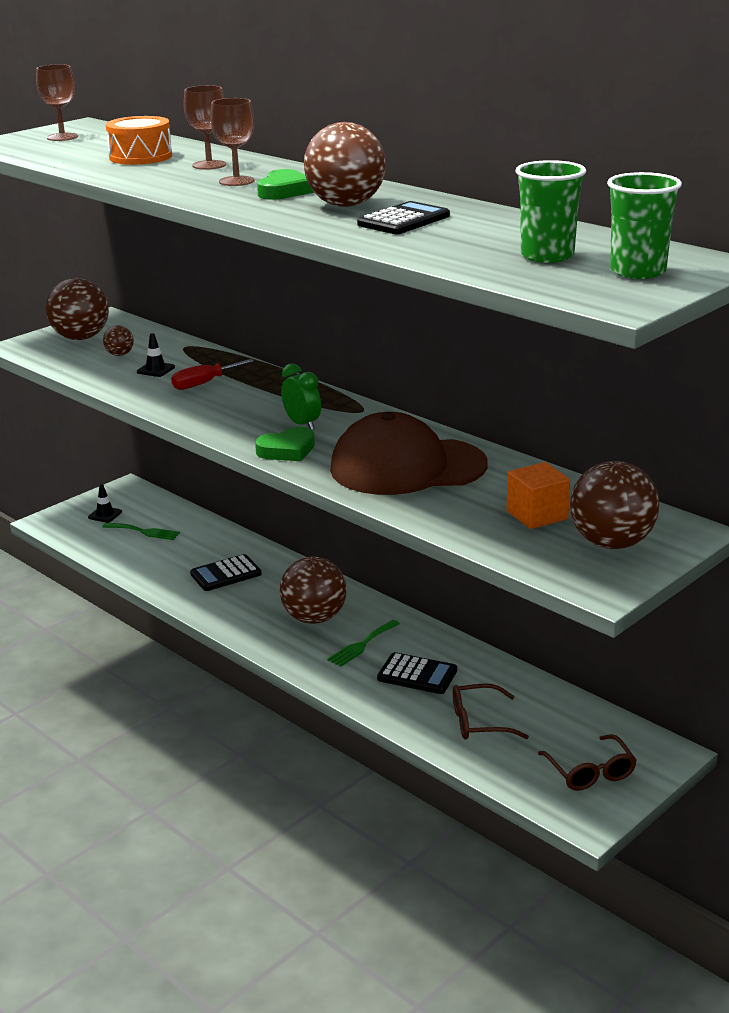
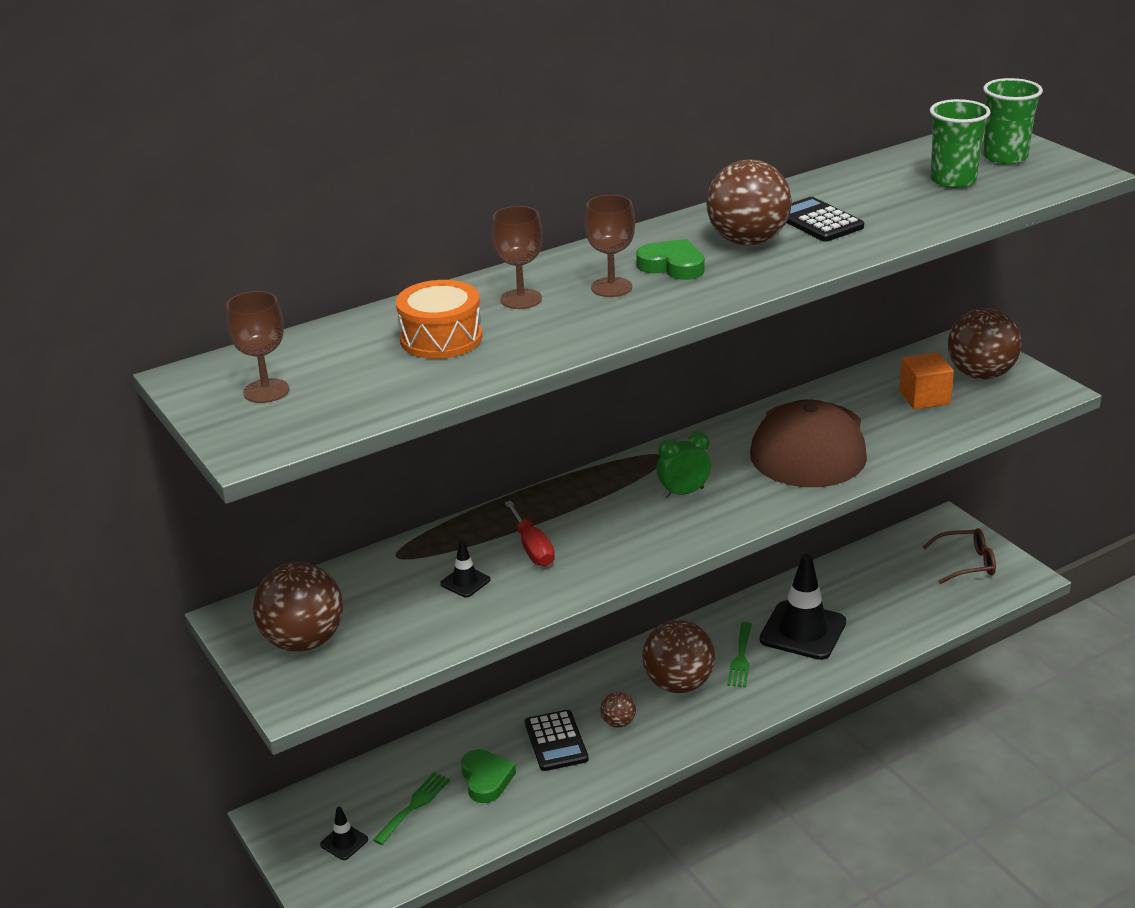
camera: 75 degrees left, 5 degrees up
brown ball [103,325,134,356] -> brown ball moved to [600,692,636,728]
green heart [255,427,315,461] -> green heart moved to [461,749,516,803]
green fork [327,620,400,667] -> green fork turned 45 degrees clockwise [727,622,752,687]
black calculator [377,652,457,694] -> black traffic cone [760,554,846,660]
brown glasses [453,684,529,740] -> none

